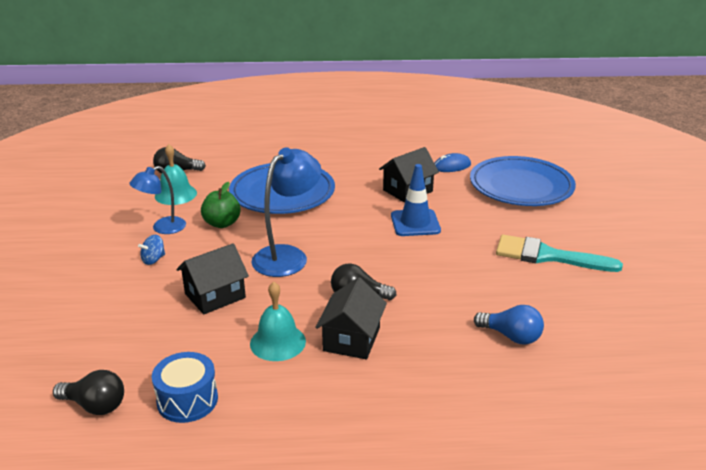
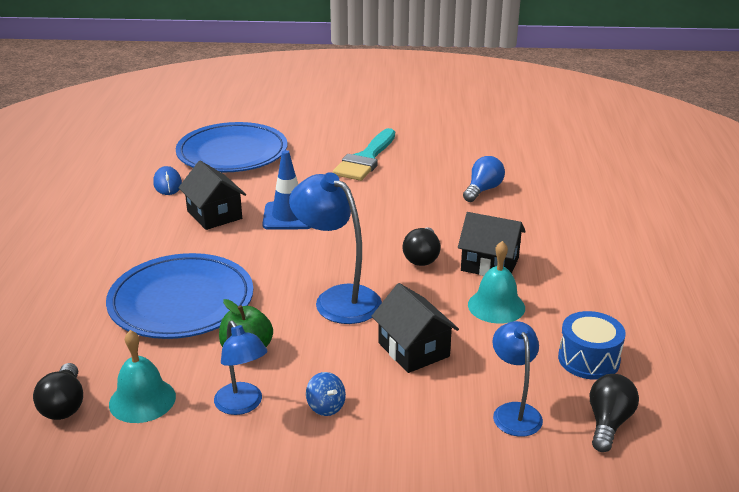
camera: 85 degrees left, 0 degrees up
none -> blue lamp [493,321,543,437]

